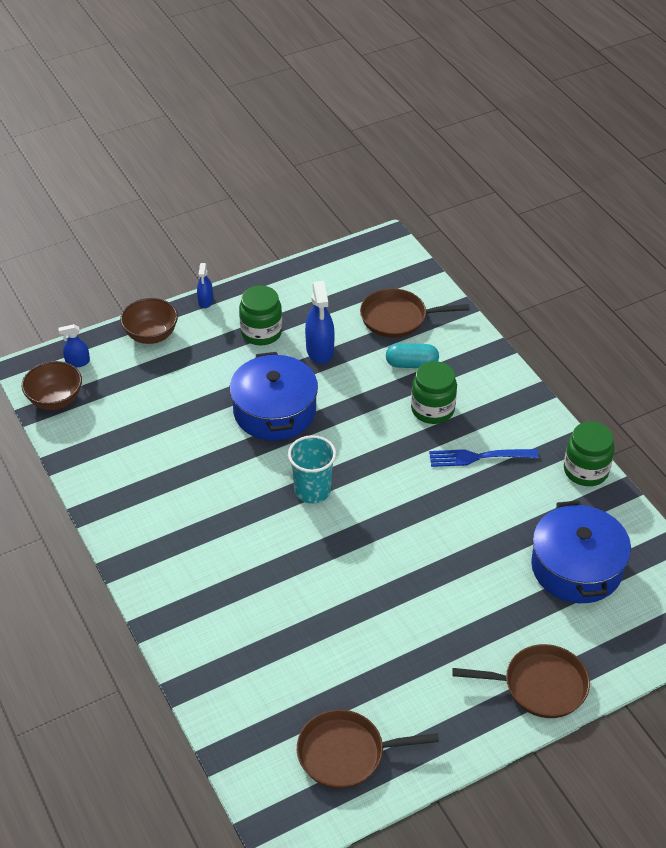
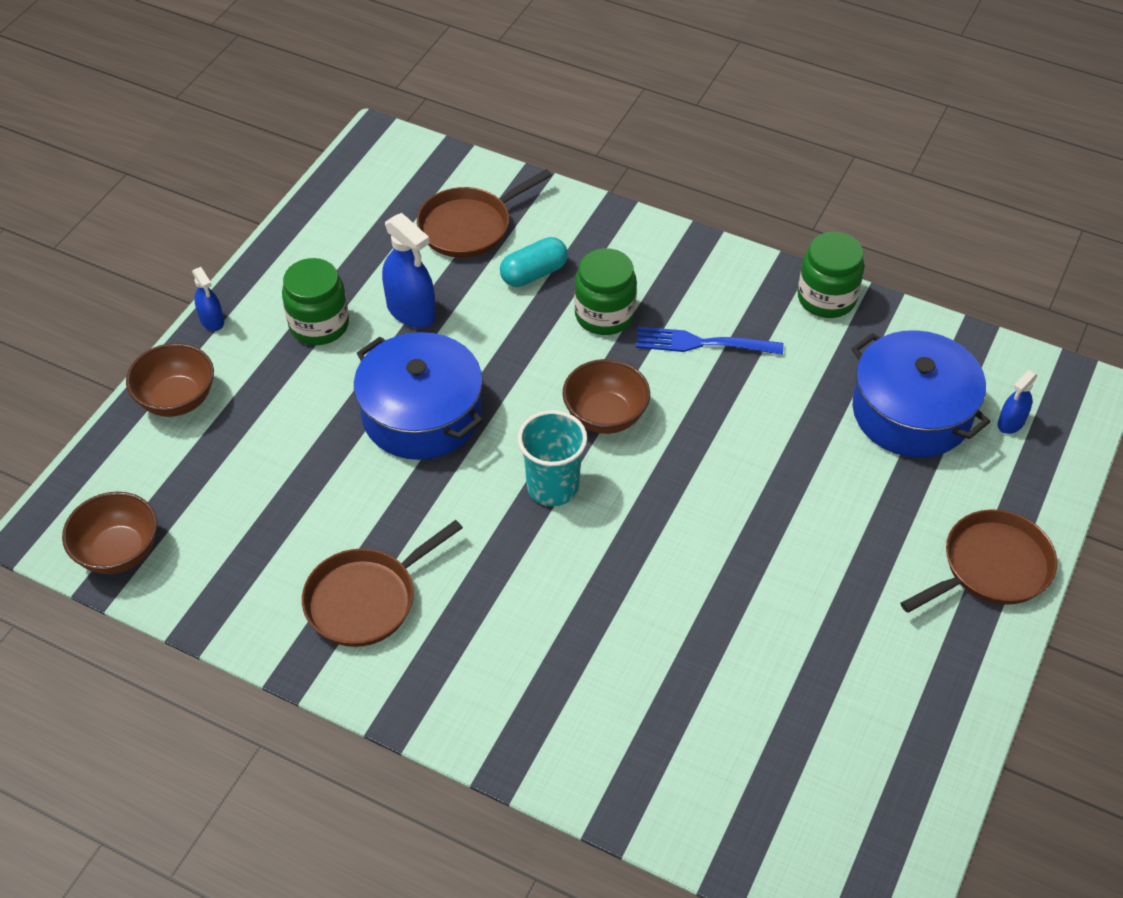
camera: 35 degrees left, 5 degrees up
blue spray bottle [58,324,90,368] -> blue spray bottle moved to [998,370,1038,434]
brown pan [297,710,439,789] -> brown pan moved to [302,520,463,647]
blue fork [429,449,539,467] -> blue fork turned 45 degrees clockwise [636,326,784,355]
none -> brown bowl [562,359,650,434]

